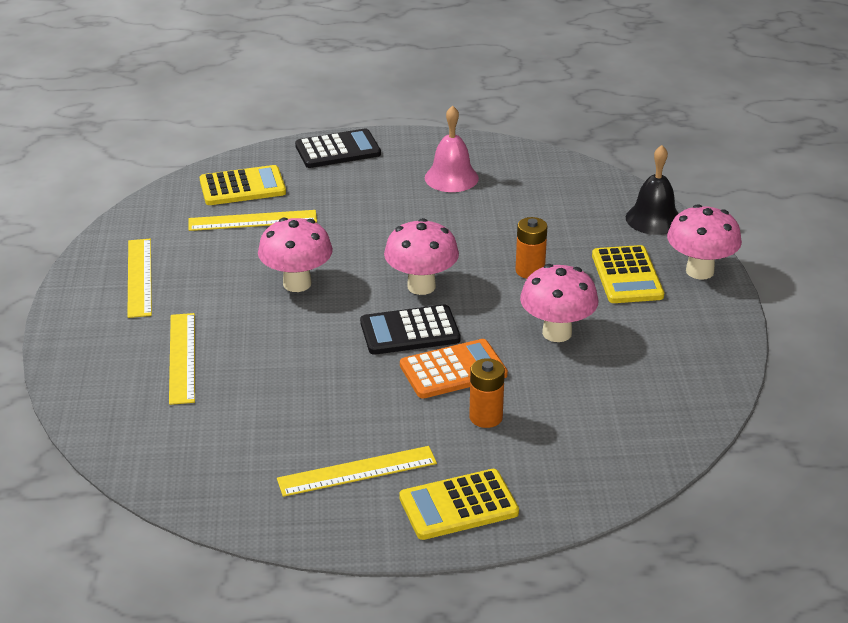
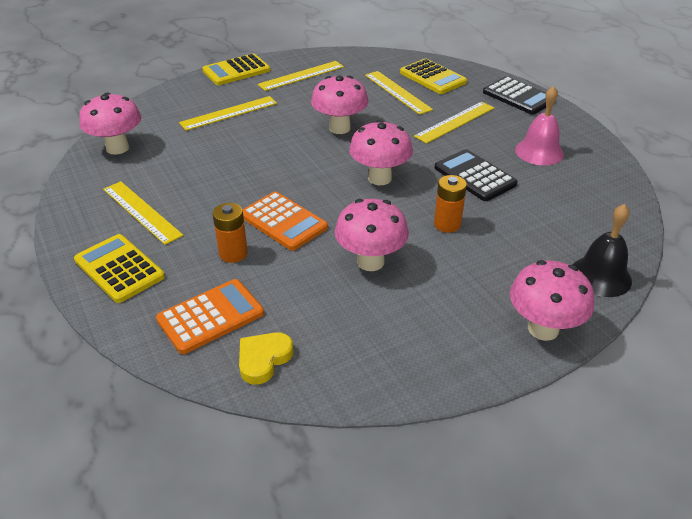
camera: 65 degrees right, 5 degrees up
black calculator [360,304,461,355] -> black calculator moved to [435,149,518,201]
yellow calculator [592,245,664,303] -> yellow calculator moved to [202,54,270,85]
none -> pink mushroom [80,93,141,155]
none -> orange calculator [156,279,264,354]
none -> yellow heart [239,332,294,385]
none -> yellow ruler [414,102,494,144]

